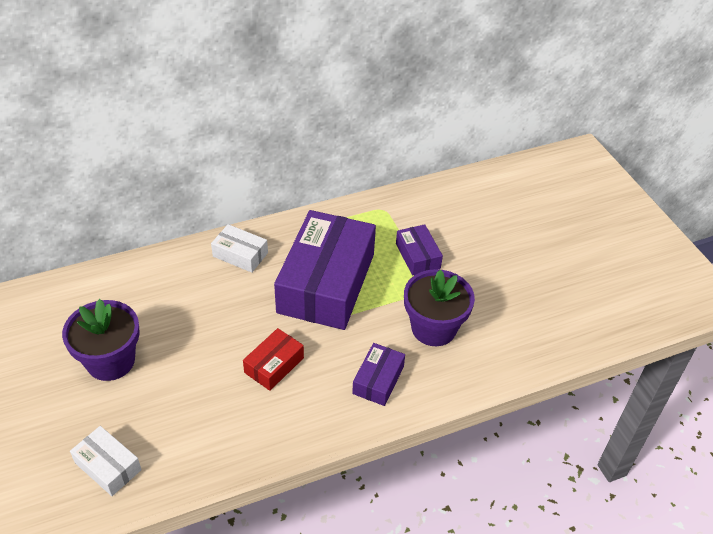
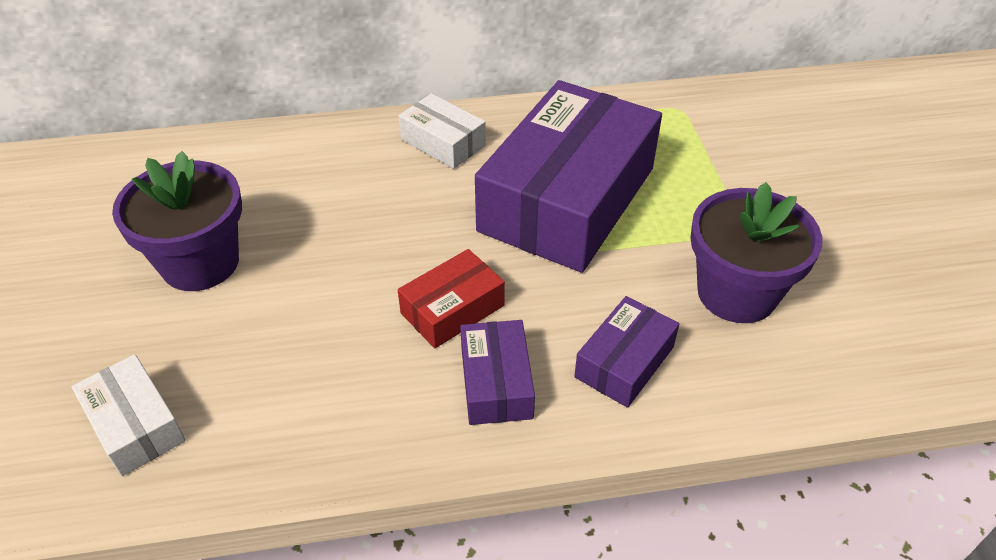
camera: 15 degrees right, 0 degrees up
purple box [396,224,443,276] -> purple box moved to [460,320,535,425]

